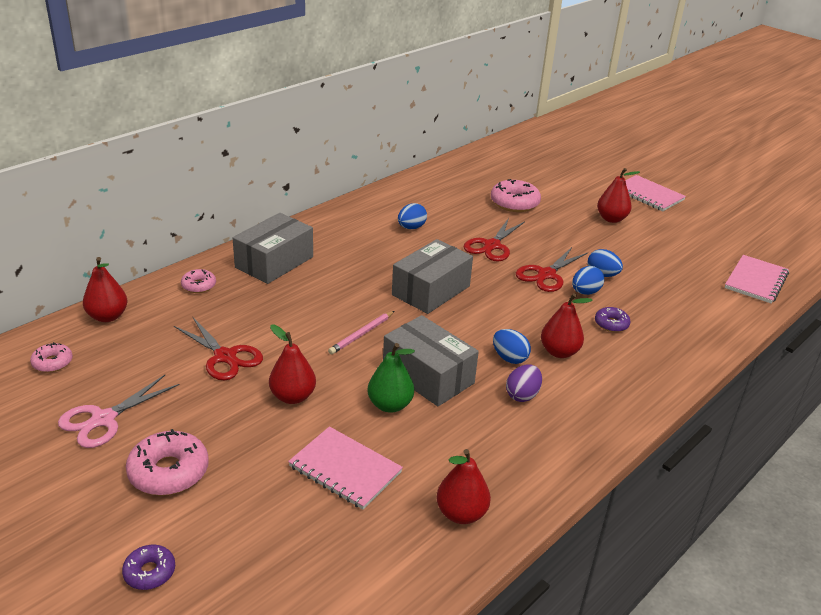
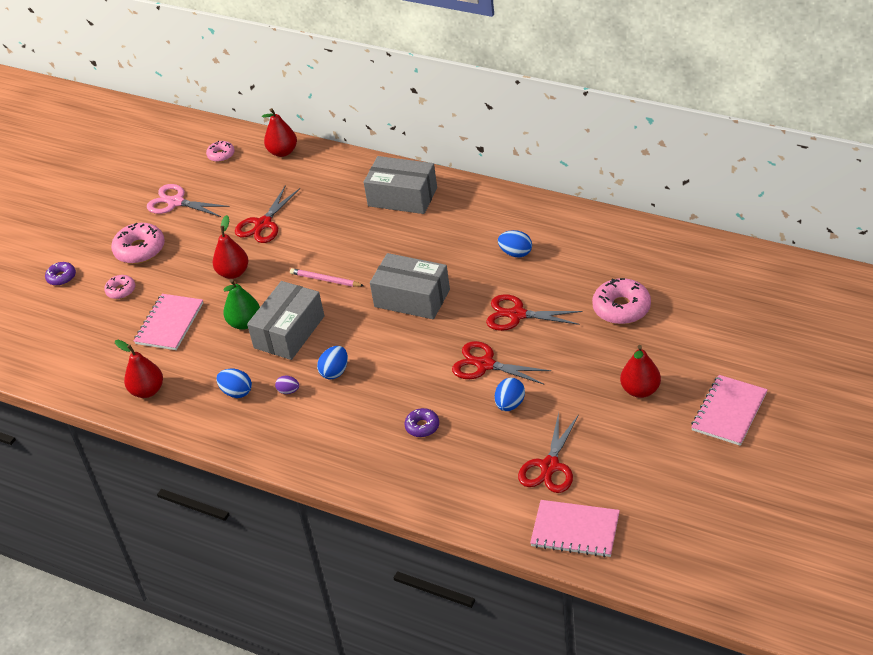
camera: 80 degrees right, 10 degrees up
pink donut [181,269,216,293] -> pink donut moved to [104,275,135,299]
purple egg [506,364,542,402] -> purple egg [275,376,299,394], size x0.66
red pear [541,293,593,358] -> none
blue egg [572,266,604,295] -> blue egg moved to [216,369,252,398]
none -> red scissors [518,412,579,493]

